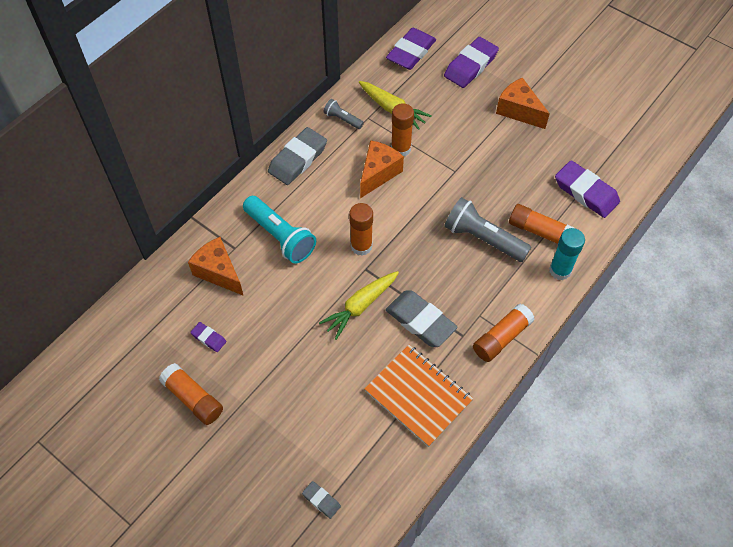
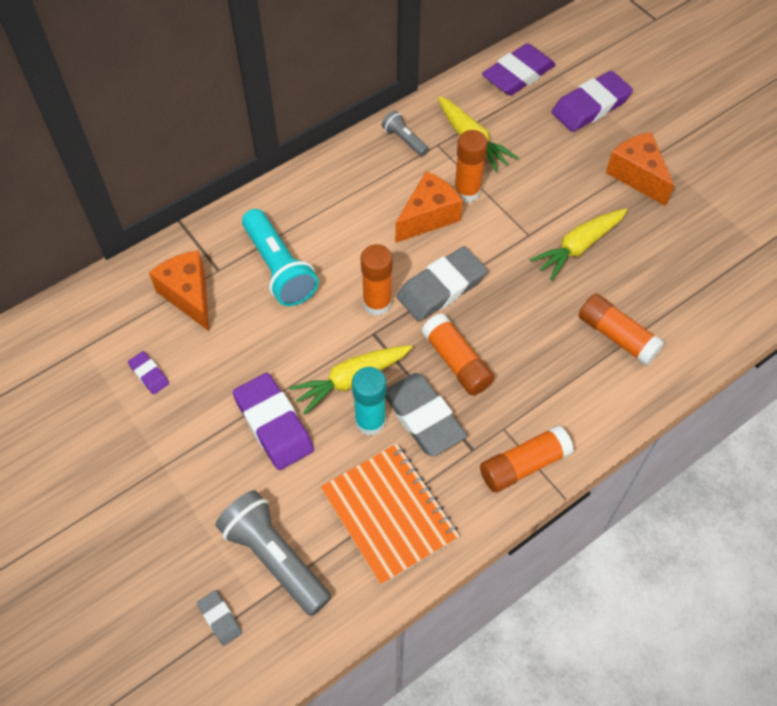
camera: 15 degrees right, 0 degrees up
orange glue stick [159,363,223,425] -> orange glue stick moved to [421,313,494,395]
grey eraser [268,127,327,185] -> grey eraser moved to [397,246,487,321]
grey flashlight [444,197,531,262] -> grey flashlight moved to [215,490,332,616]
turquoise glue stick [549,228,585,280] -> turquoise glue stick moved to [352,367,386,436]
purple eraser [555,160,620,218] -> purple eraser moved to [233,373,314,470]
none -> yellow carrot [530,209,627,280]

